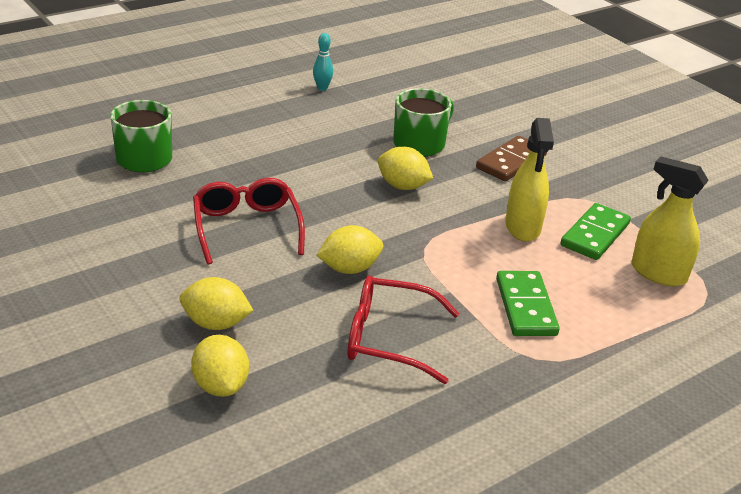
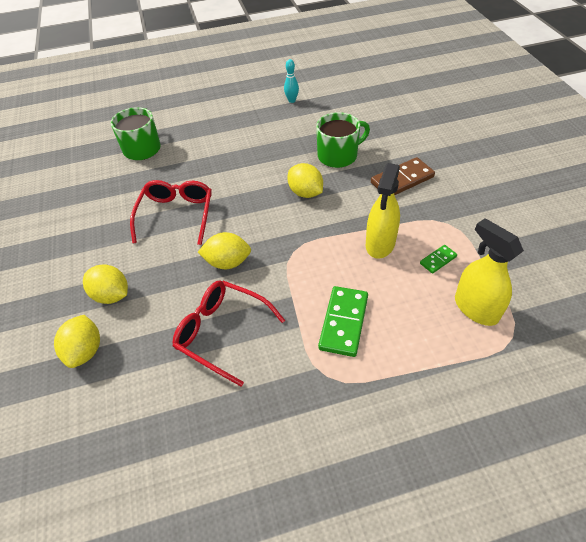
camera: 25 degrees right, 15 degrees up
green domino [560,203,631,260] -> green domino [420,245,457,274], size x0.52

